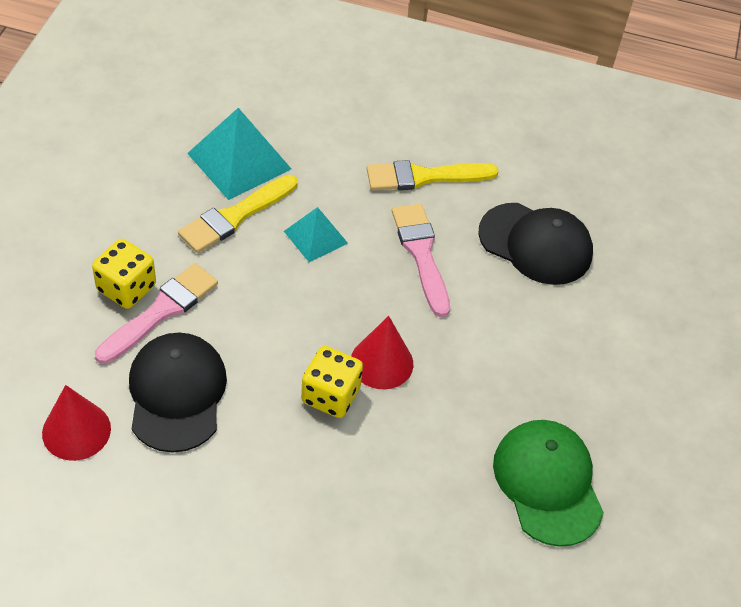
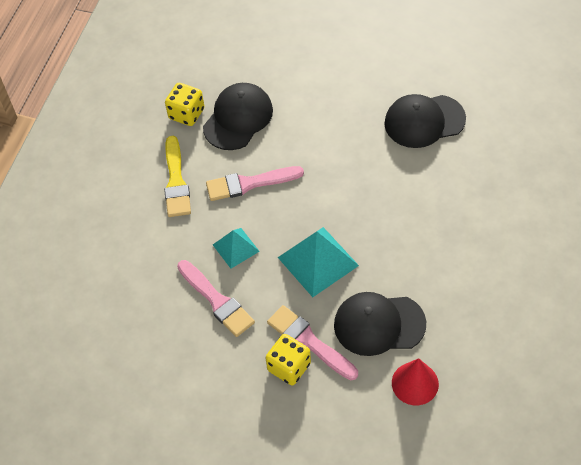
camera: 80 degrees left, 5 degrees up
yellow brush [178,175,297,253] -> pink brush [177,260,255,337]
turquoise pyramid [187,108,291,200] -> turquoise pyramid moved to [278,227,359,297]
yellow dice [301,346,363,418] -> yellow dice moved to [165,83,204,126]
red cone [351,316,413,389] -> none
green cap [493,420,604,547] -> black cap [384,94,466,148]

